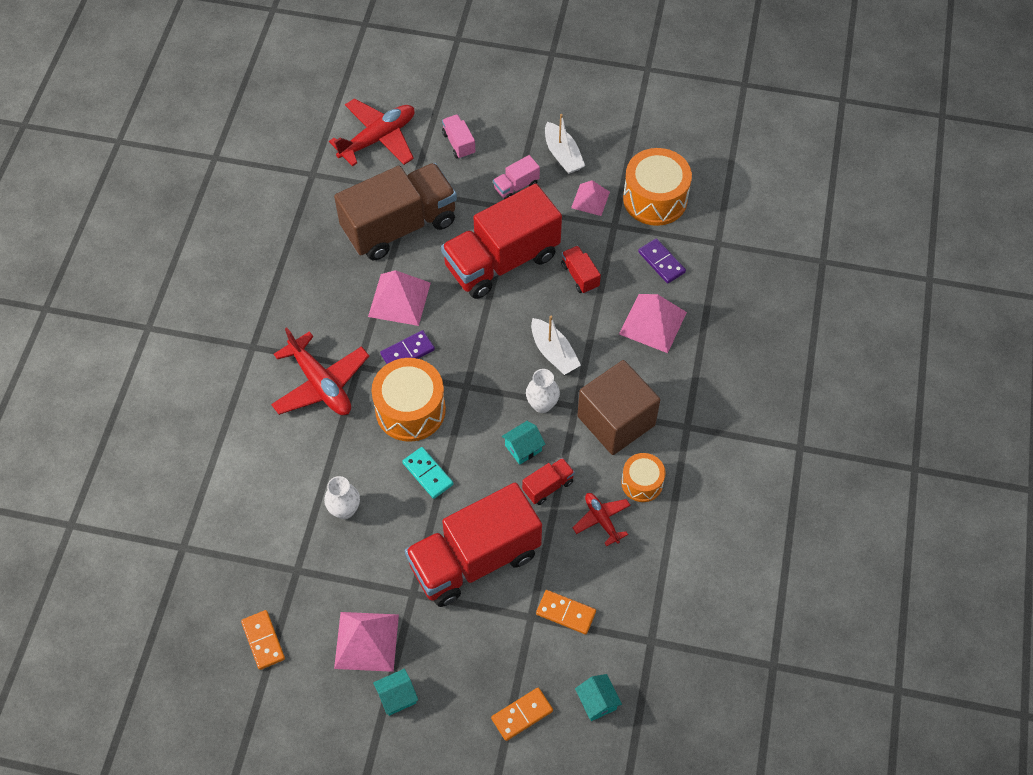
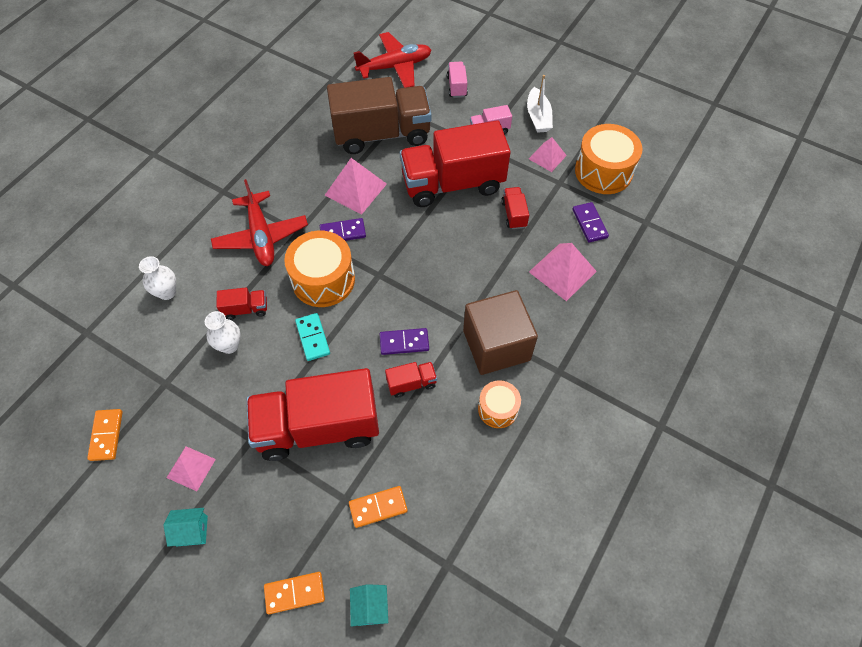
camera: 20 degrees right, 0 degrees up
pink pyramid [334,612,399,672] -> pink pyramid [167,446,216,491], size x0.63
turquoise house [502,421,546,465] -> purple domino [380,328,429,355]
white vase [526,369,560,413] -> white vase moved to [139,256,176,300]
white boat [531,315,581,375] -> none
orange domino [536,590,596,634] -> orange domino turned 60 degrees counterclockwise [349,486,408,528]
red plane [572,493,631,547] -> none
none -> red truck [216,288,267,320]

